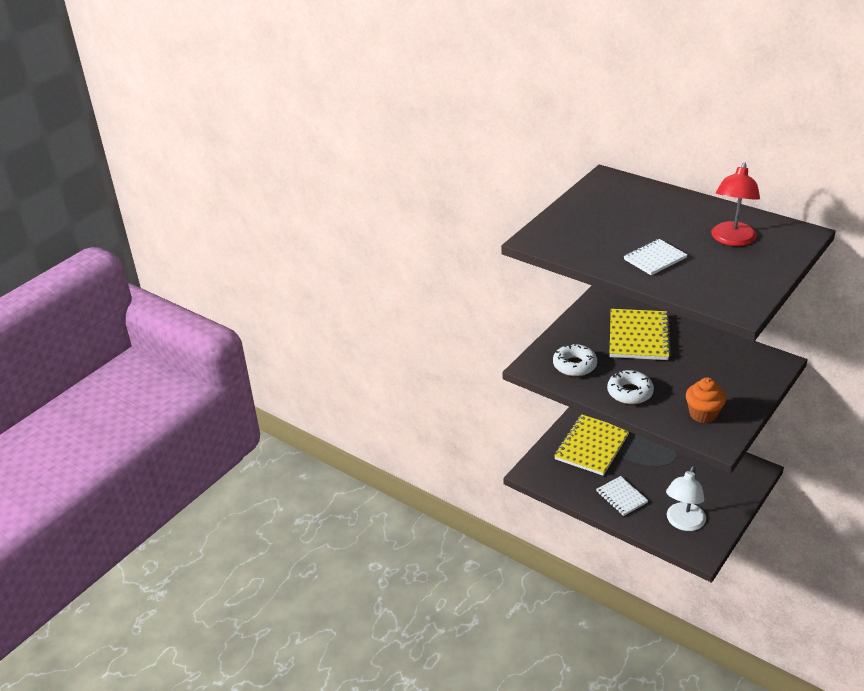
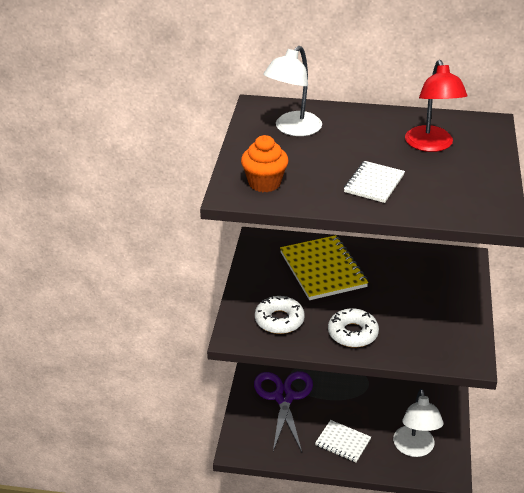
camera: 30 degrees left, 0 degrees up
yellow notebook [554,415,629,476] -> purple scissors [254,371,313,452]
orange cupcake [686,377,726,423] -> orange cupcake moved to [241,135,289,192]
none -> white lamp [263,46,322,136]

